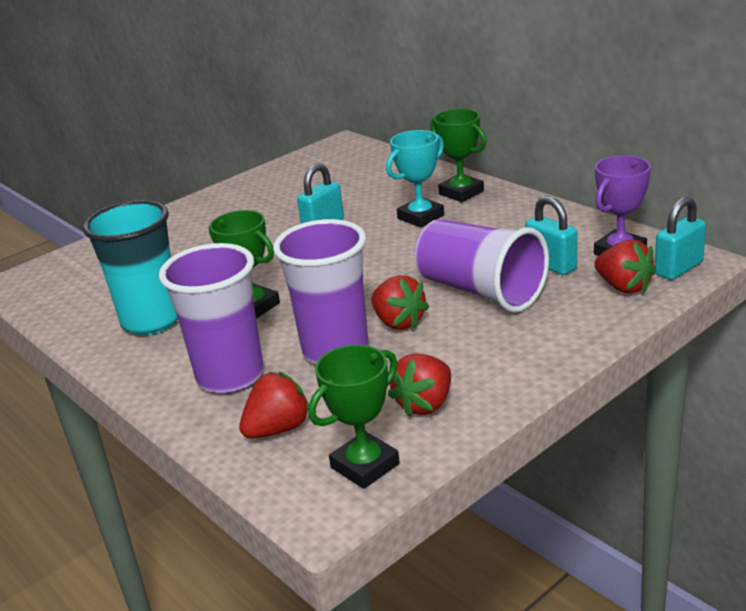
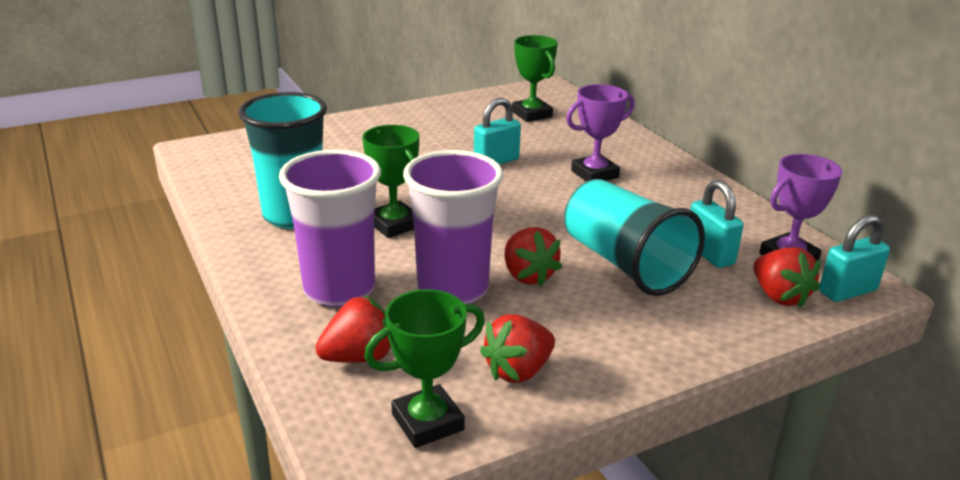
camera: 10 degrees right, 0 degrees up
turquoise trophy [386,130,444,227] -> purple trophy [566,84,635,182]
purple cup [414,219,549,312] -> turquoise cup [564,179,705,296]
green trophy [430,109,487,202] -> green trophy moved to [512,35,558,122]

